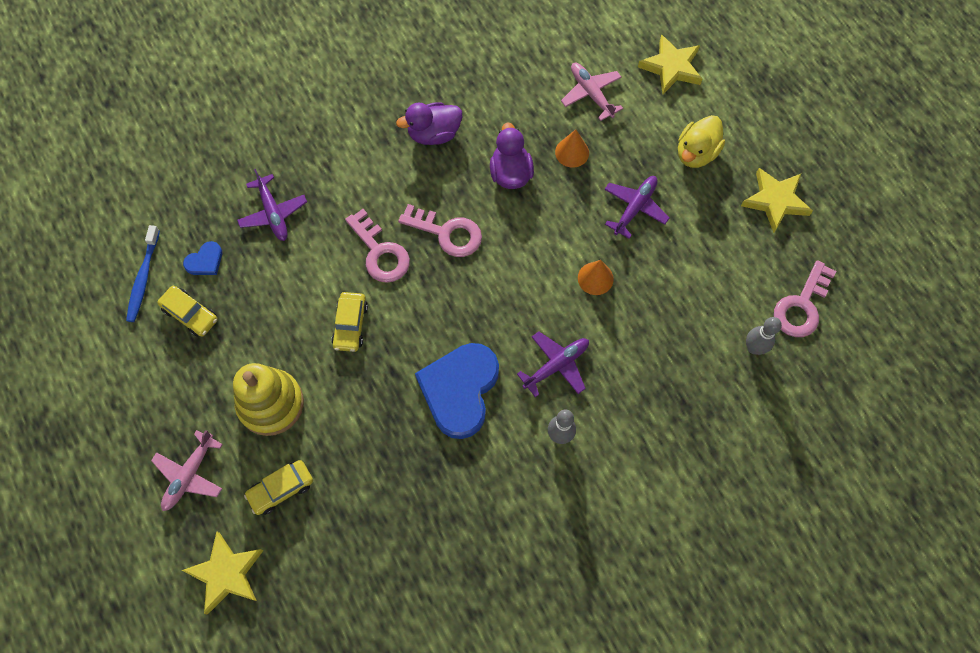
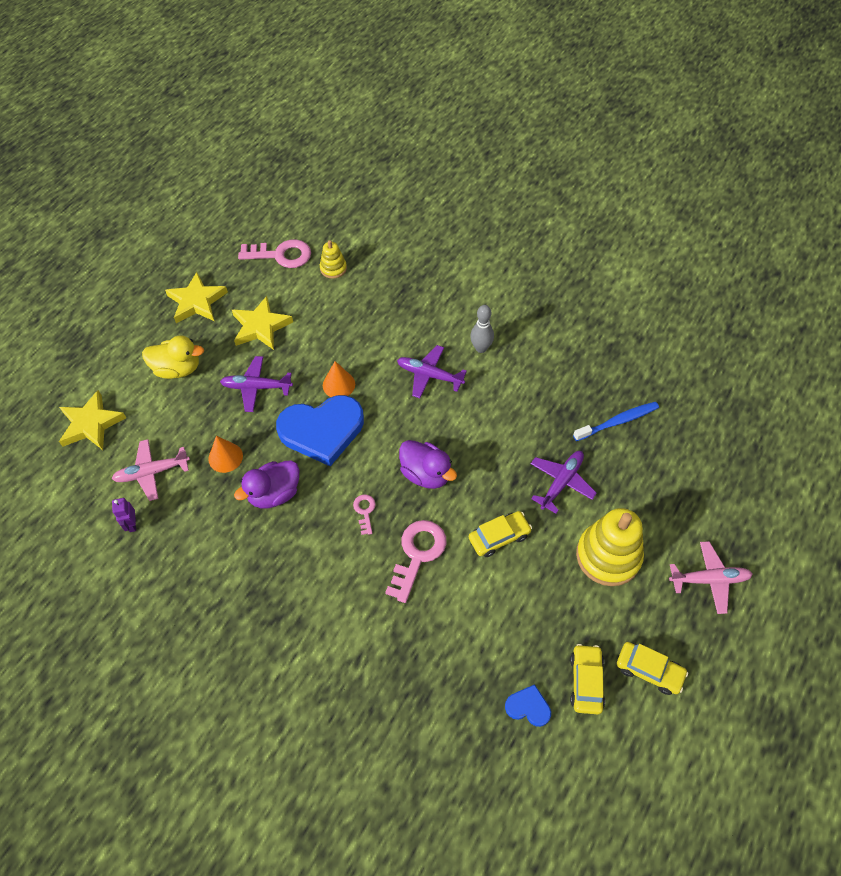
camera: 120 degrees left, 10 degrees down
blue toothbrush [126,225,160,322] -> blue toothbrush moved to [573,402,659,441]
yellow star [182,531,263,615] -> yellow star moved to [232,296,293,350]
purple plane [237,169,307,241] -> purple plane moved to [531,451,597,514]
yellow car [244,460,313,515] -> yellow car moved to [617,642,688,695]
purple duck [396,102,462,145] -> purple duck moved to [399,440,457,489]
pink key [398,204,482,257] -> pink key [353,495,376,535], size x0.51
blue heart [415,343,499,439] -> blue heart moved to [276,395,364,466]
pink plane [561,63,623,121] -> pink plane turned 45 degrees clockwise [112,439,190,501]
grey bowling pin [746,317,782,355] -> yellow stacking toy [320,240,347,279]
none -> purple robot [112,498,136,532]

